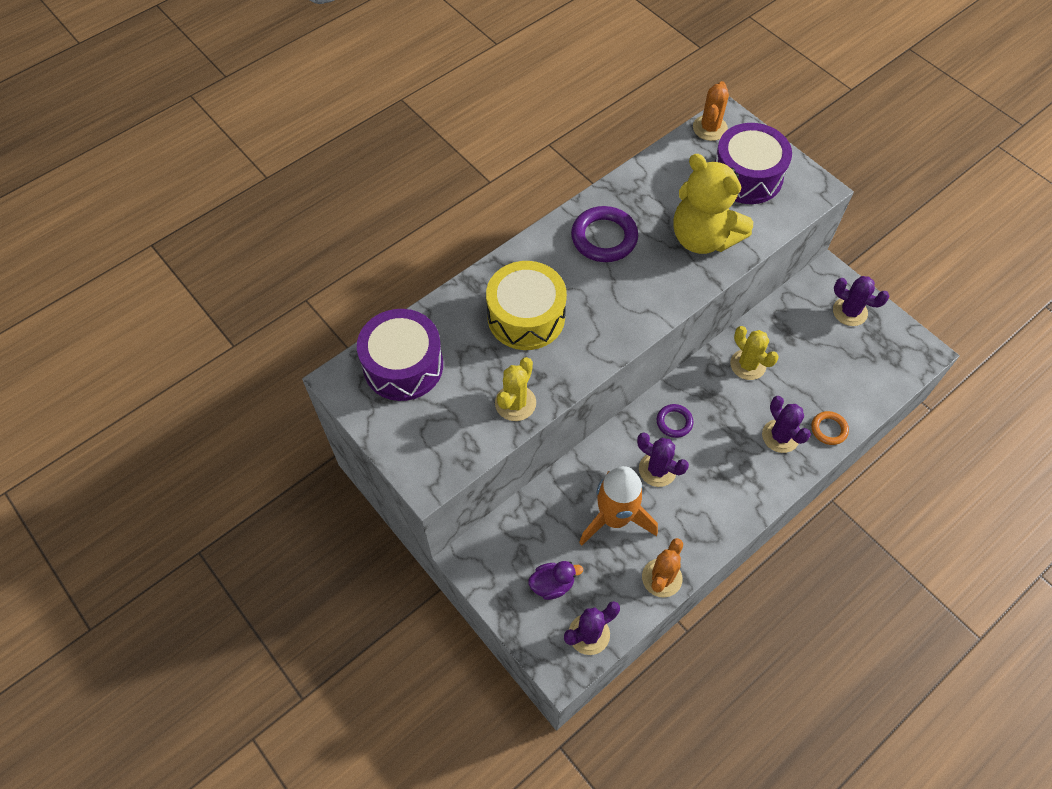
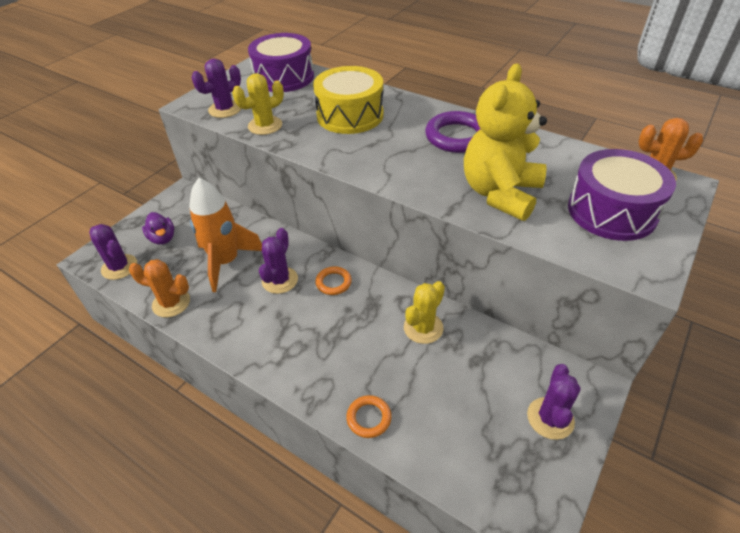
camera: 75 degrees right, 15 degrees down
yellow cactus [495,357,536,421] -> yellow cactus turned 45 degrees counterclockwise [232,73,284,135]
purple ring [657,404,694,438] -> orange ring [315,266,352,295]
purple cactus [762,396,811,453] -> purple cactus moved to [192,58,241,118]

